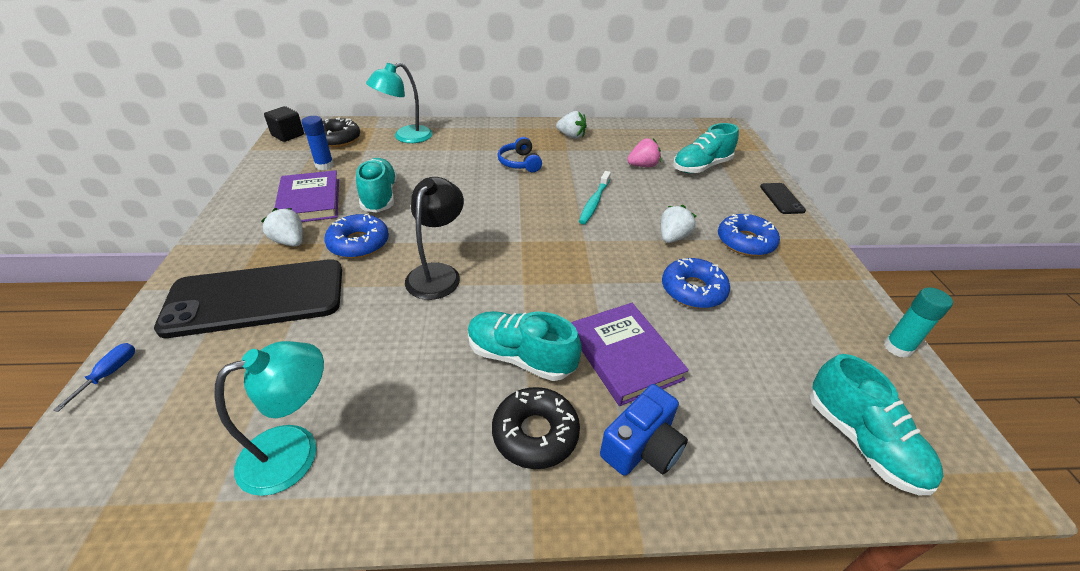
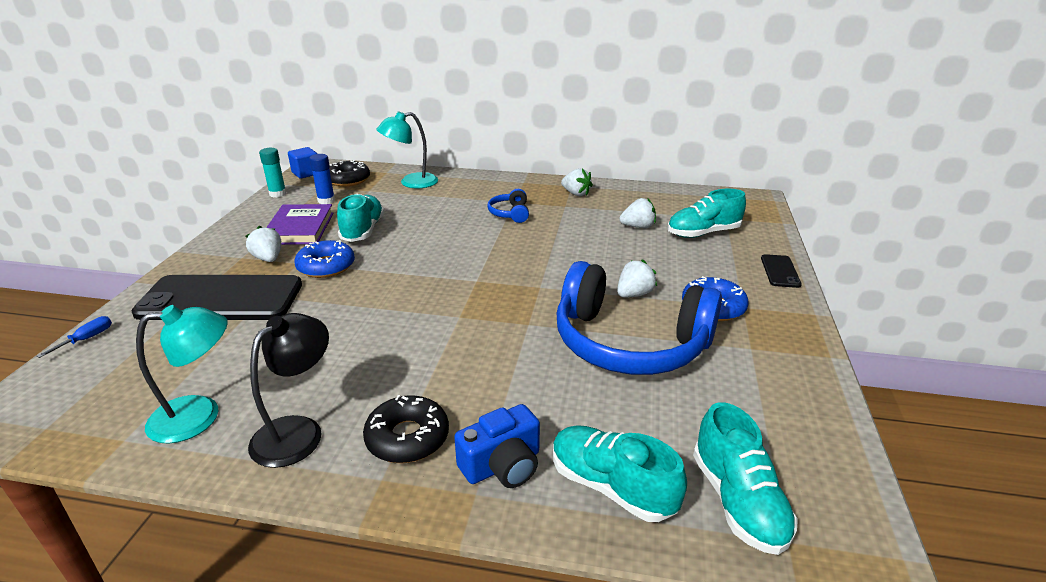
camera: 15 degrees right, 10 degrees down
black cube [264,106,304,142] -> blue cube [288,147,317,178]
black lamp [405,177,464,300] -> black lamp moved to [248,313,329,468]
turquoise shoe [468,311,582,381] -> turquoise shoe moved to [553,425,687,522]
purple book [571,303,689,406] -> none
turquoise toothbrush [579,171,611,224] -> none
pink strawberry [627,138,661,167] -> white strawberry [620,198,656,228]
blue donut [662,258,730,308] -> blue headphones [557,261,722,375]
turquoise glue stick [884,288,953,358] -> turquoise glue stick moved to [259,148,286,197]

